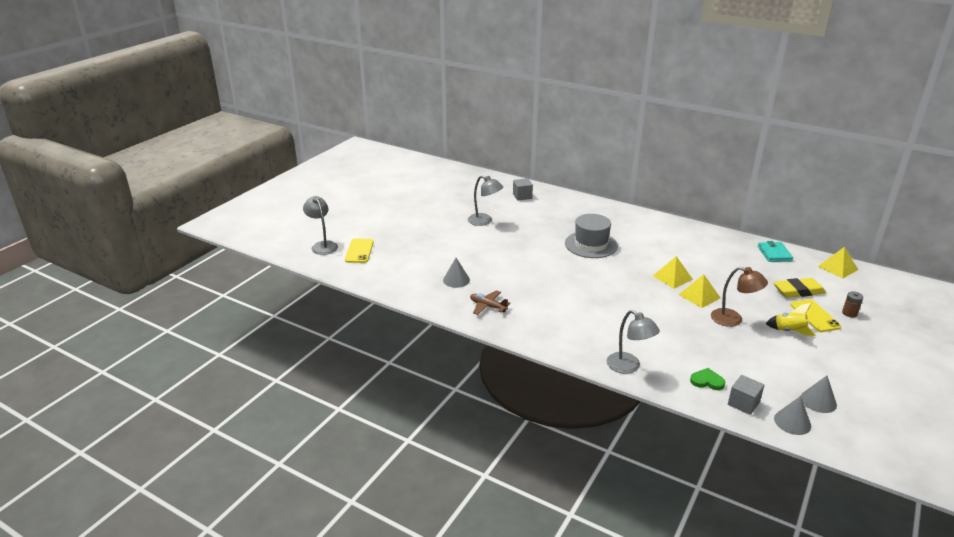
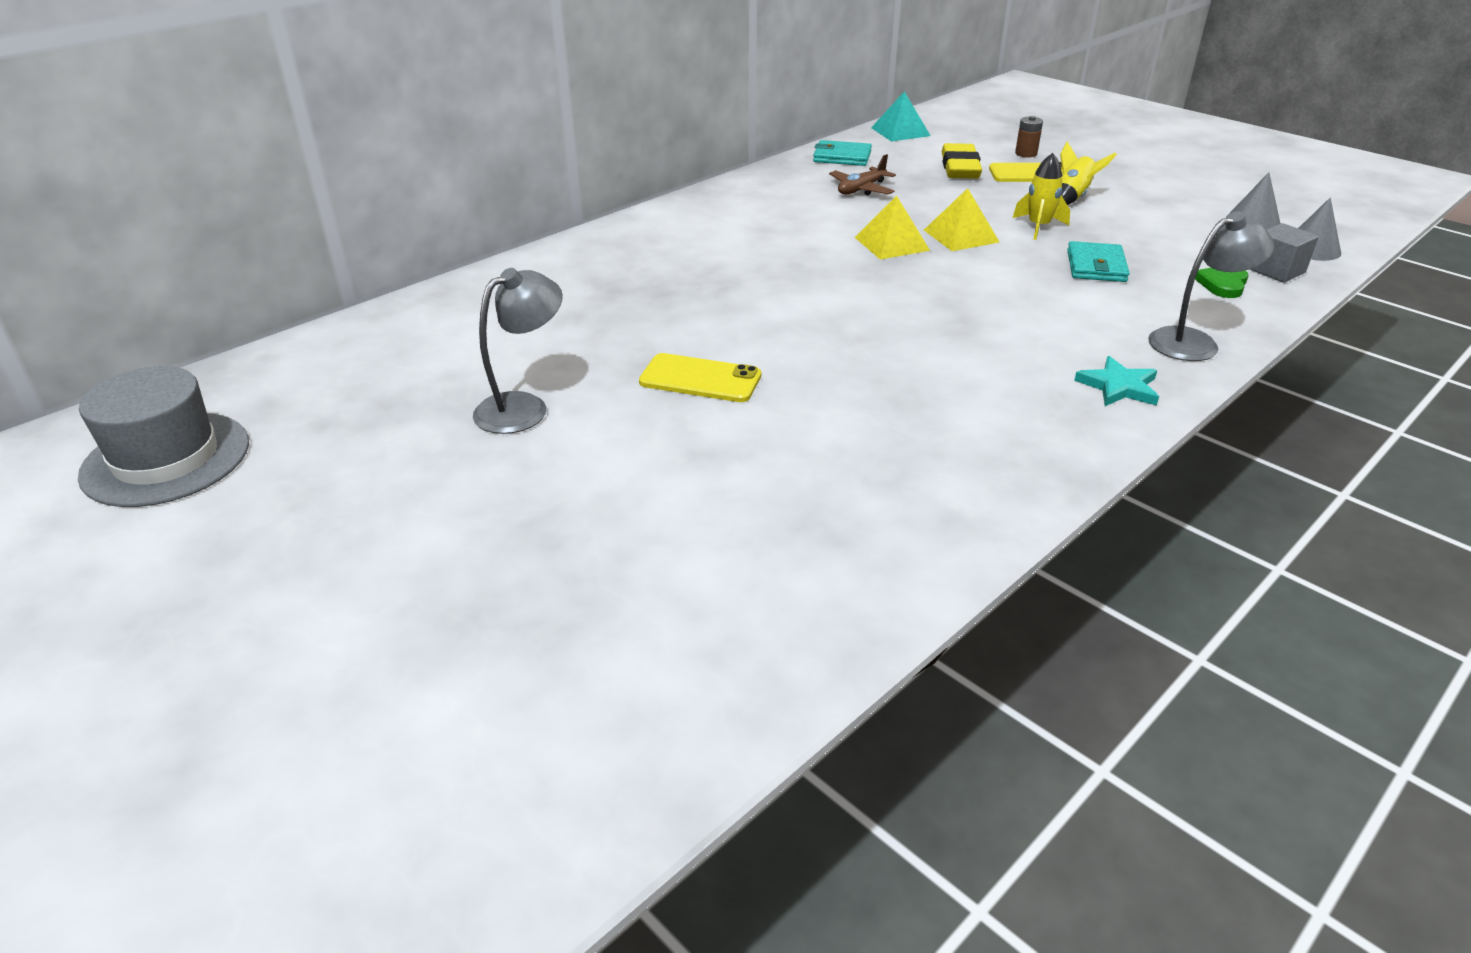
camera: 75 degrees left, 5 degrees up
grey lamp [303,196,338,255] -> none
yellow phone [345,238,374,263] -> yellow phone moved to [639,353,761,402]
grey cone [443,258,470,288] -> none
brown plane [470,290,510,315] -> brown plane moved to [829,154,896,195]
grey cube [513,178,533,200] -> none
grey hat [565,214,618,258] -> grey hat moved to [78,366,249,507]
brown lamp [711,267,768,327] -> yellow rocket [1013,153,1070,240]
yellow pyramid [817,247,858,279] -> turquoise pyramid [871,91,930,142]
none -> turquoise wallet [1067,241,1130,282]
none -> turquoise star [1074,356,1159,406]

